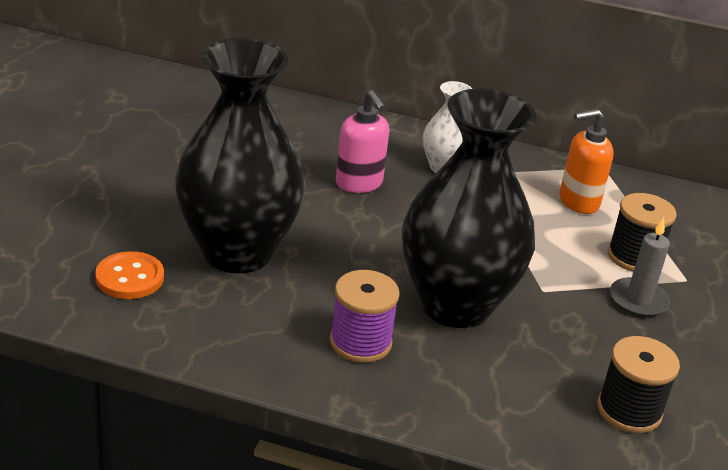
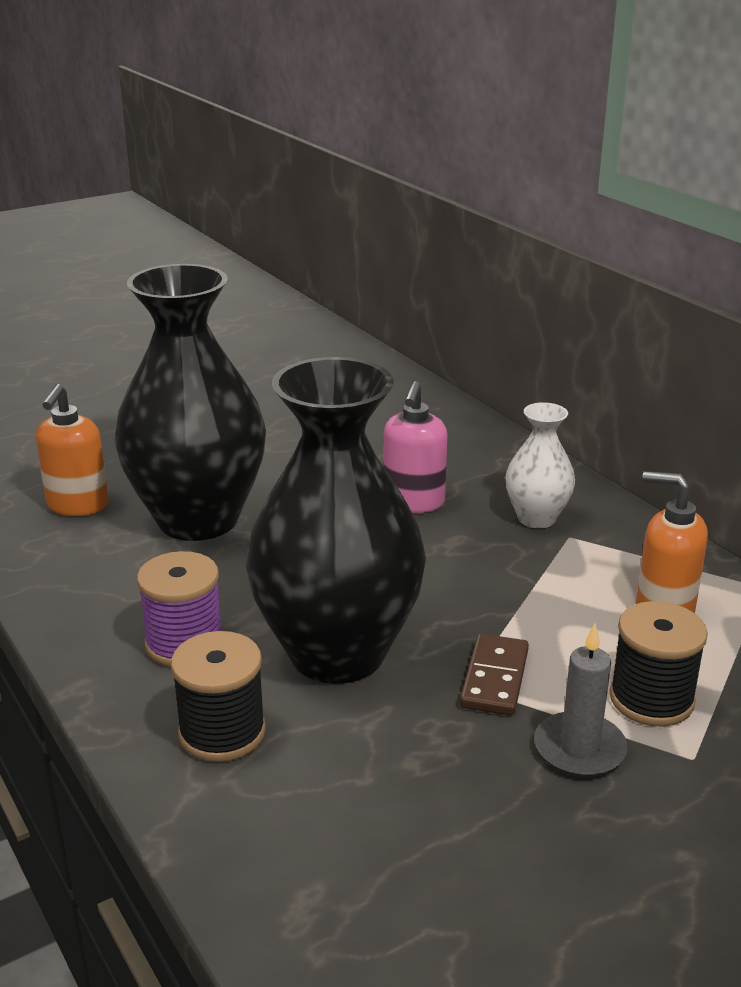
camera: 45 degrees right, 5 degrees down
orange button [95,251,164,299] -> orange soap dispenser [36,384,109,516]
black spool [597,336,680,433] -> black spool moved to [171,631,266,762]
none -> brown domino [460,634,529,716]

